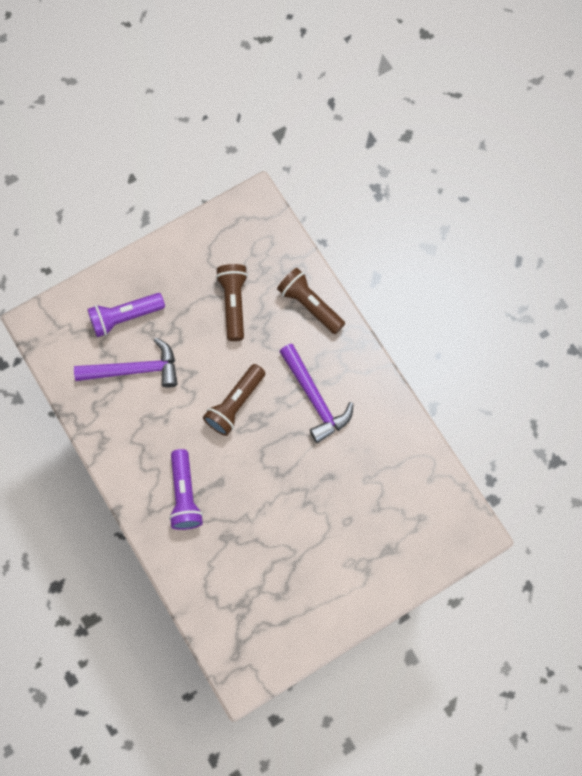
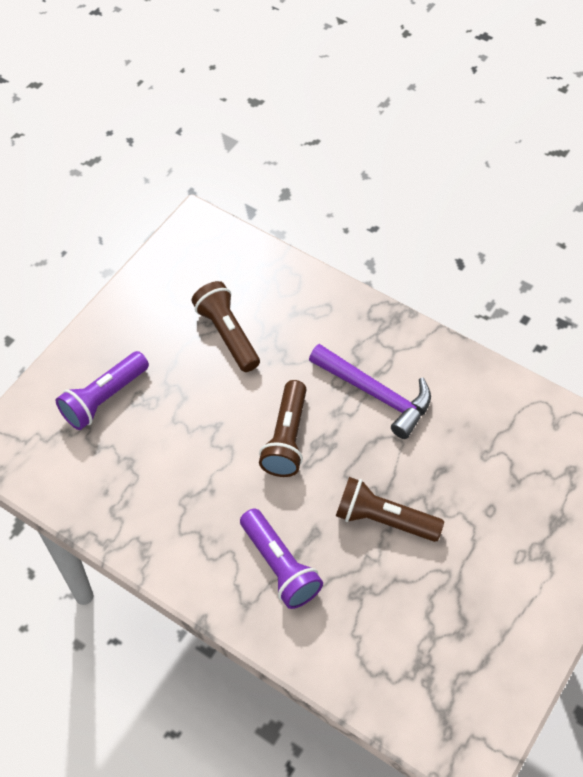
camera: 25 degrees left, 15 degrees down
purple hammer [74,337,178,388] -> none
brown flashlight [277,268,345,334] -> brown flashlight moved to [336,477,444,542]

